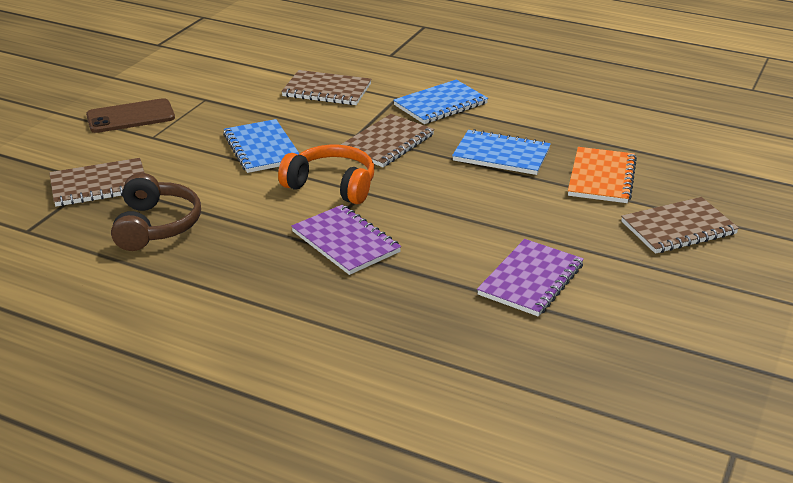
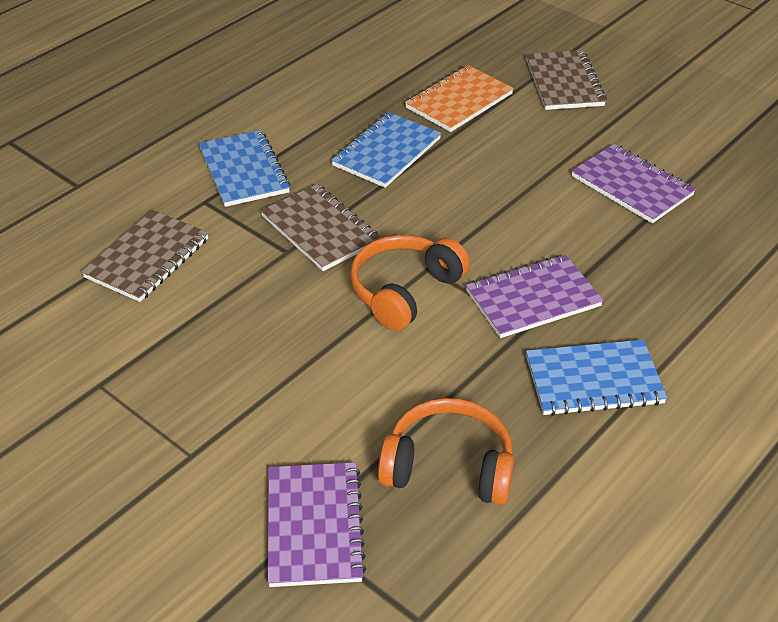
camera: 75 degrees left, 10 degrees up
brown notebook [49,158,145,207] -> purple notebook [268,462,366,587]
brown phone [86,98,175,133] -> none
brown headphones [111,173,201,251] -> orange headphones [378,398,514,505]
blue notebook [223,119,300,173] -> blue notebook moved to [526,340,667,416]
orange notebook [568,147,637,203] -> orange notebook turned 75 degrees counterclockwise [405,65,514,132]

